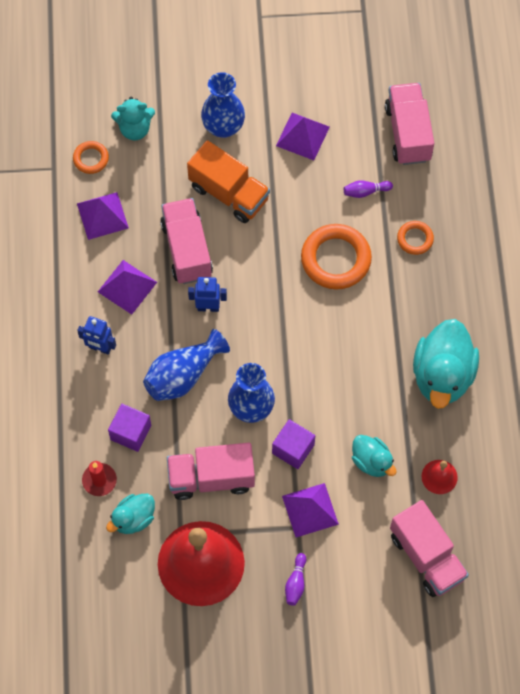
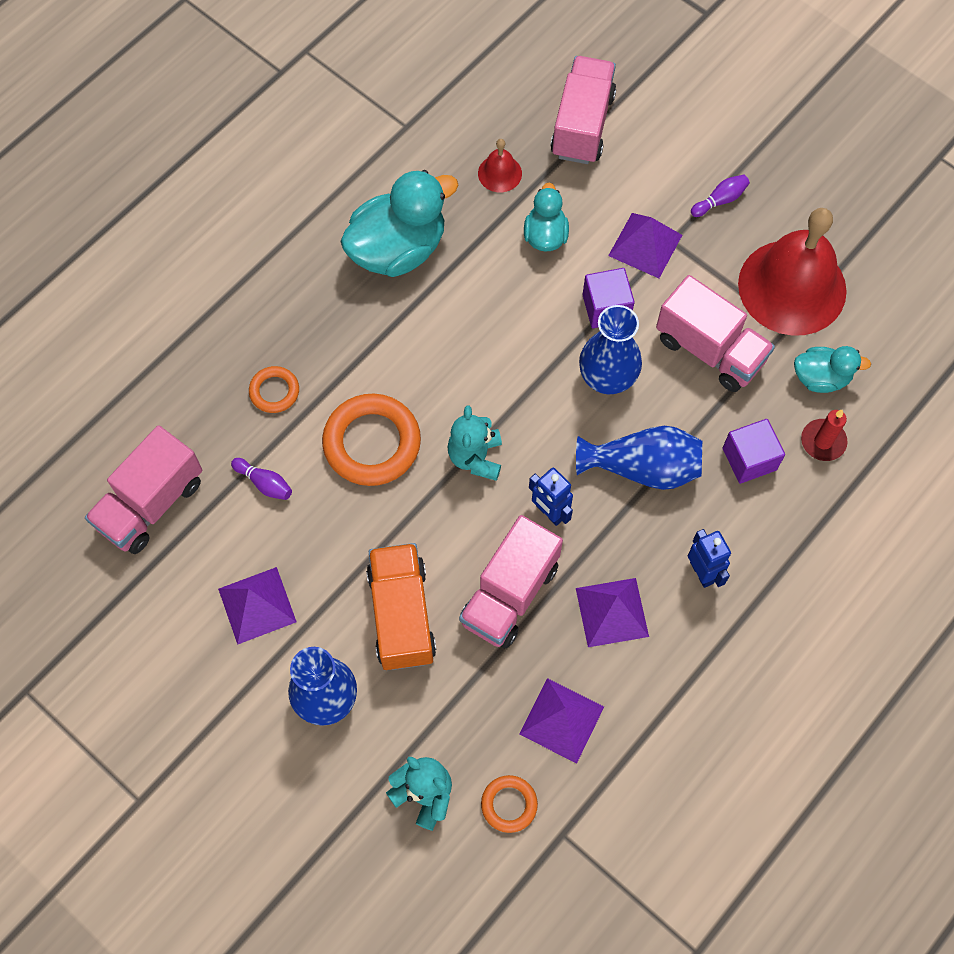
camera: 135 degrees left, 0 degrees up
none -> turquoise teddy bear [447,405,502,481]

